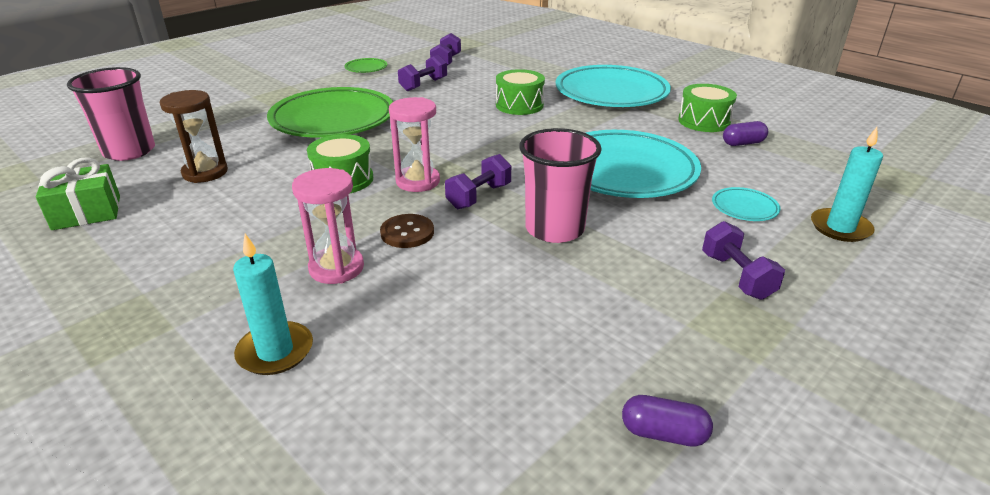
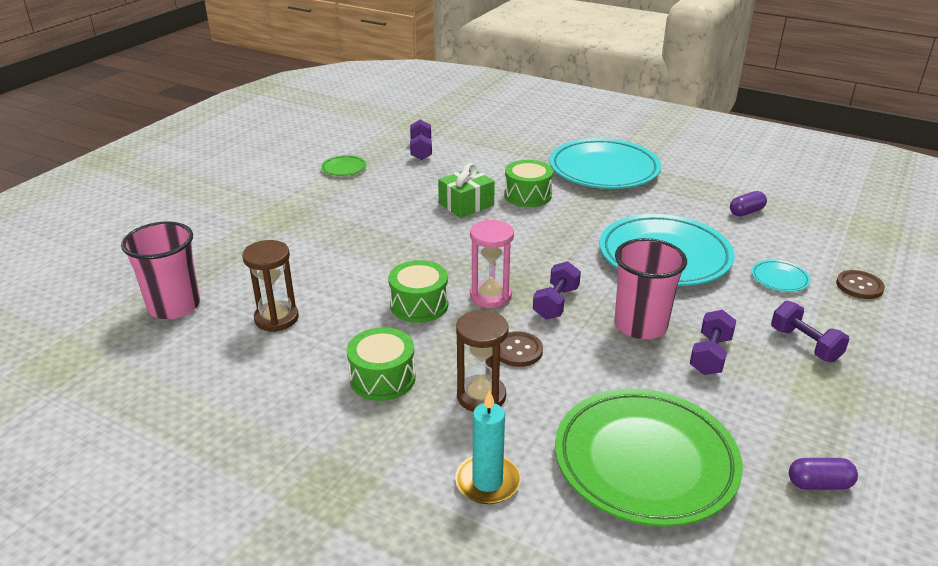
camera: 15 degrees left, 0 degrees up
green gift [36,157,120,230] -> green gift moved to [438,163,495,218]
green plate [267,87,393,138] -> green plate moved to [555,388,743,527]
pink hourglass [292,168,364,284] -> brown hourglass [456,310,509,412]
purple dumbbell [398,55,447,91] -> purple dumbbell moved to [690,310,737,375]
green drum [678,84,737,132] -> green drum moved to [347,327,416,401]
turquoise candle [811,127,883,242] -> brown button [836,270,885,299]

